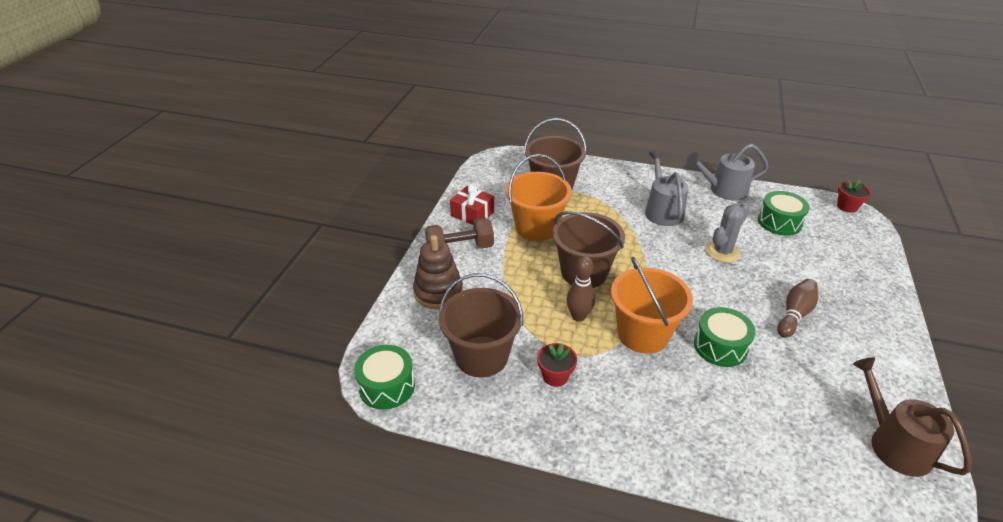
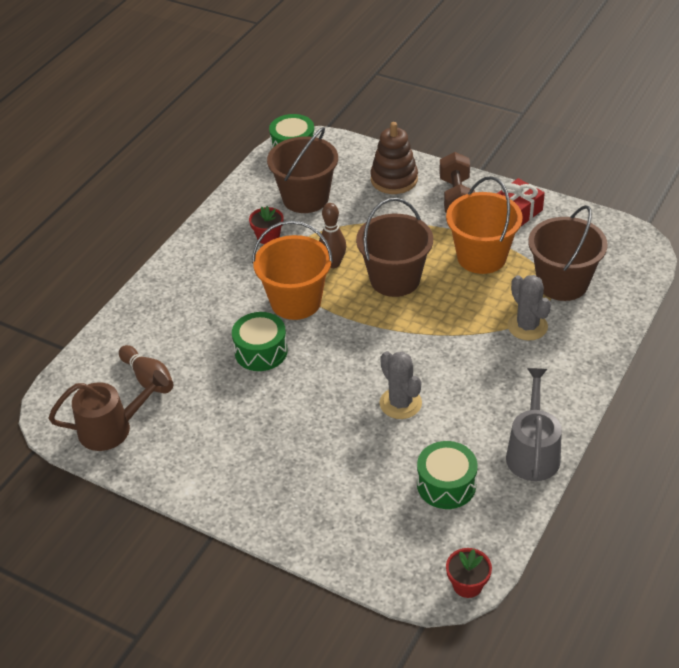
camera: 105 degrees right, 5 degrees up
grey watering can [645,150,688,226] -> none
brown bowling pin [777,279,818,338] -> brown bowling pin moved to [119,345,174,394]
none -> grey cactus [507,275,551,341]

